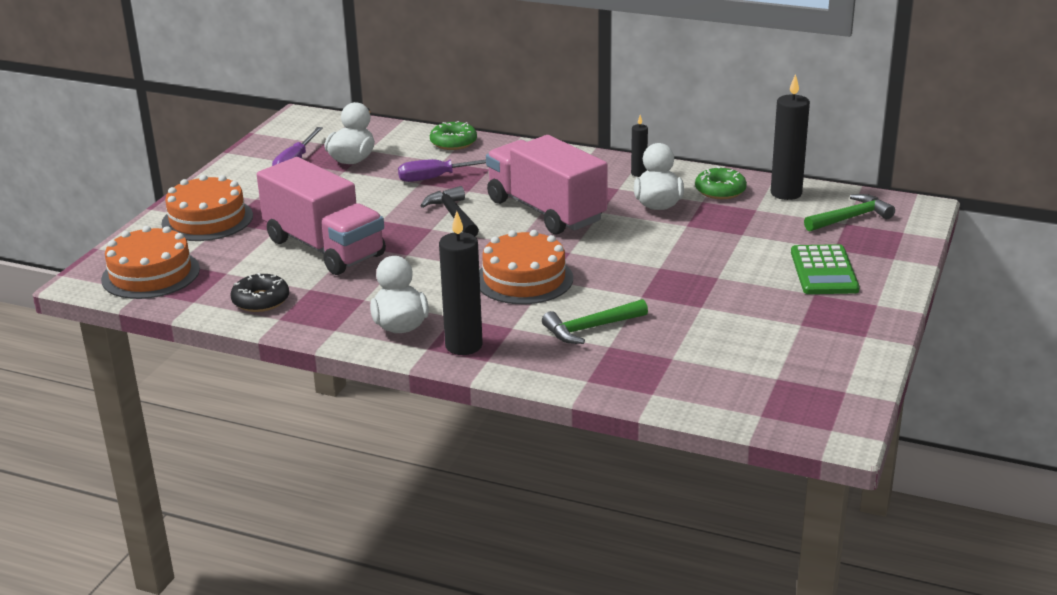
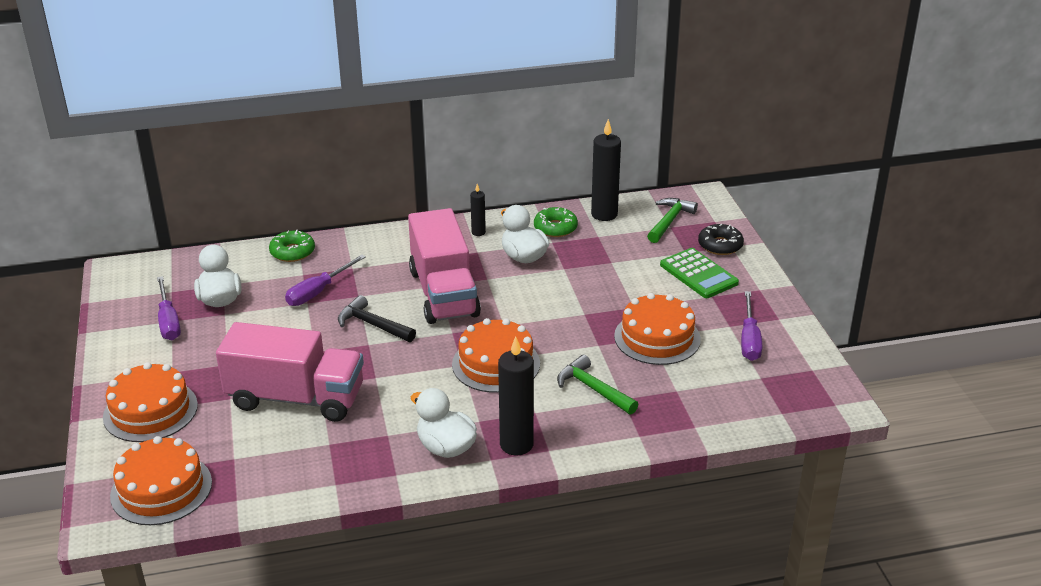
camera: 35 degrees left, 5 degrees up
black donut [230,273,289,312] -> black donut moved to [698,224,744,255]
pink truck [486,135,608,234] -> pink truck turned 120 degrees counterclockwise [408,208,481,324]
green hammer [542,299,648,344] -> green hammer turned 105 degrees clockwise [557,355,639,415]
none -> orange cake [614,293,701,365]
none -> purple screwdriver [741,291,762,361]

